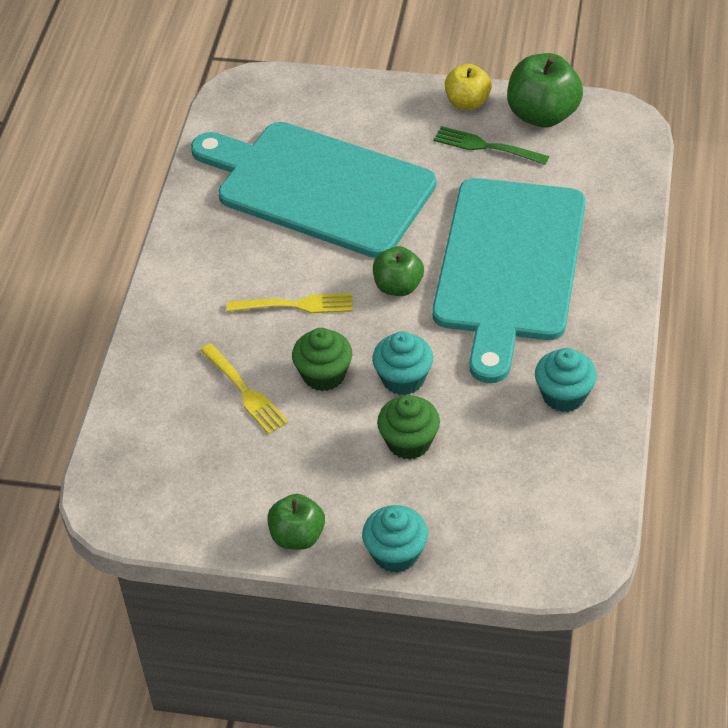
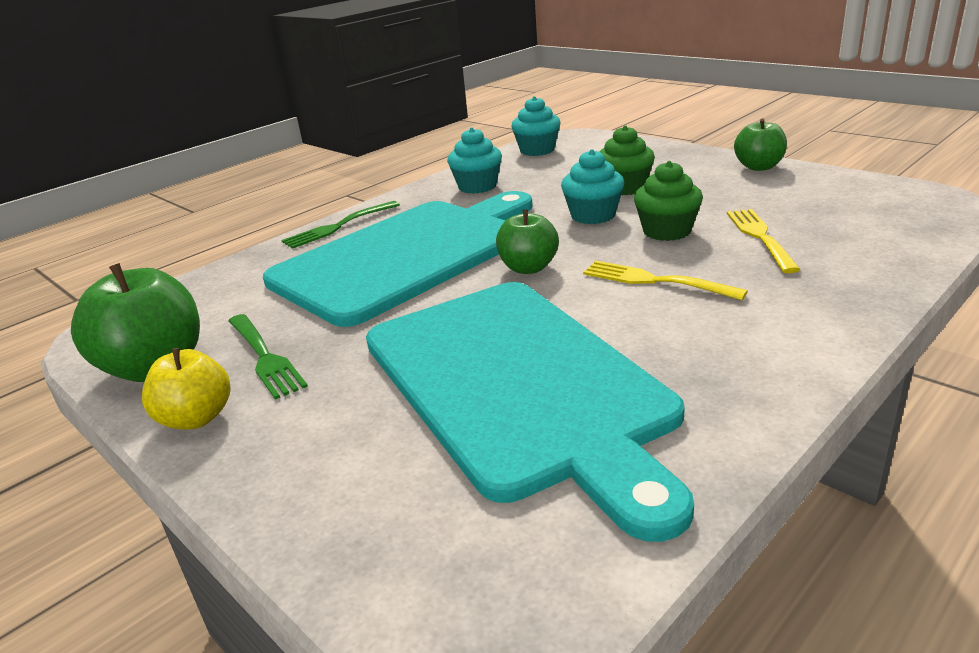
camera: 145 degrees left, 20 degrees down
turquoise cupcake [362,505,428,573] -> turquoise cupcake moved to [511,96,561,156]
none -> green fork [281,201,400,249]

